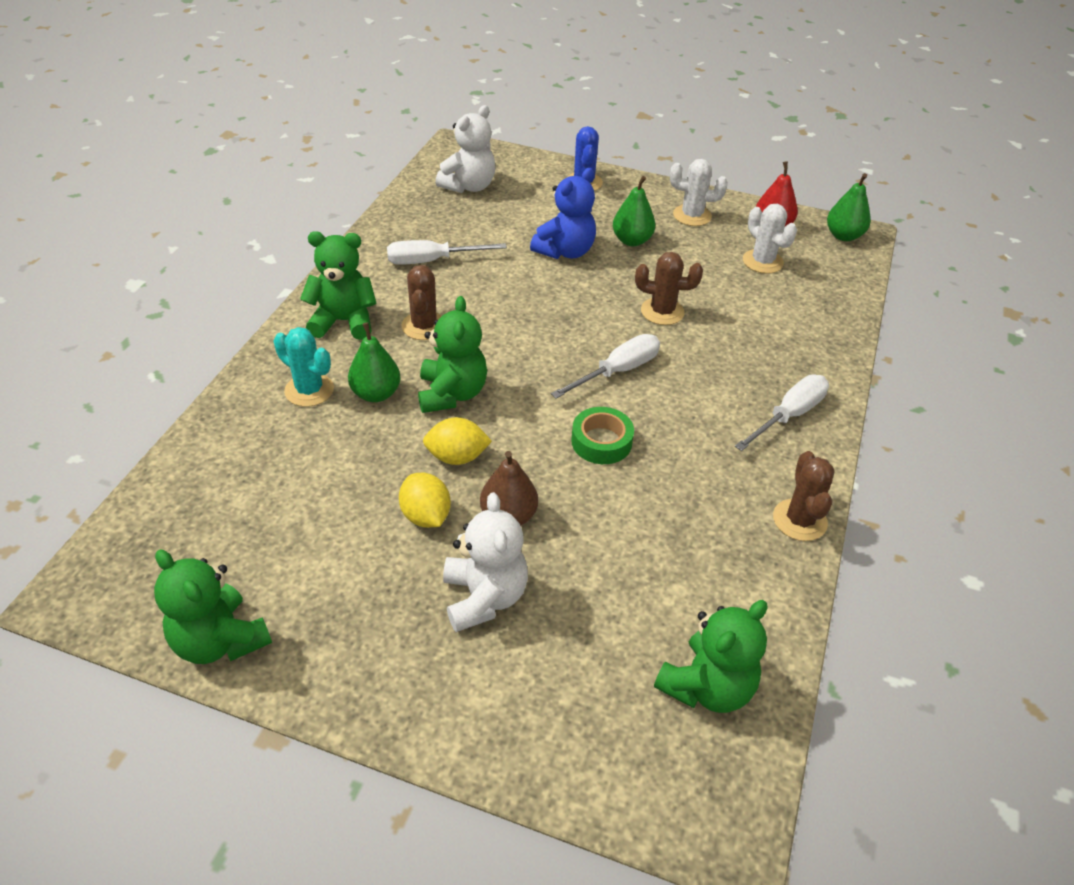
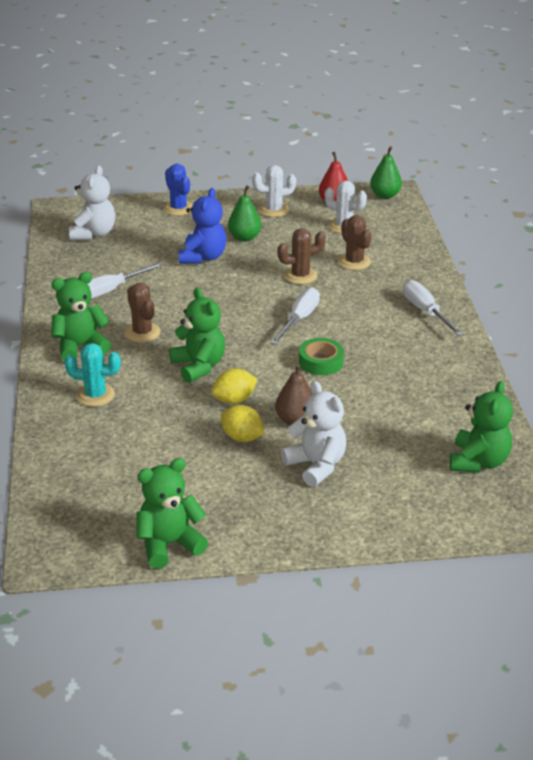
camera: 25 degrees left, 10 degrees down
green teddy bear [154,550,272,664] -> green teddy bear turned 135 degrees clockwise [136,458,208,569]
green pear [348,322,401,402] -> none
white screwdriver [735,375,829,451] -> white screwdriver turned 45 degrees counterclockwise [403,280,464,336]
brown cactus [773,451,835,541] -> brown cactus moved to [338,215,371,270]

